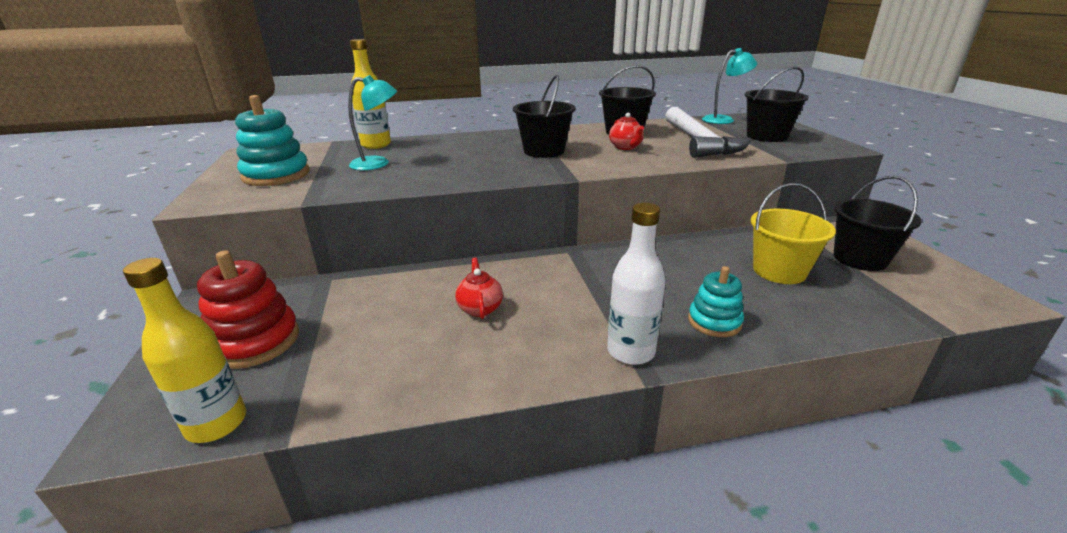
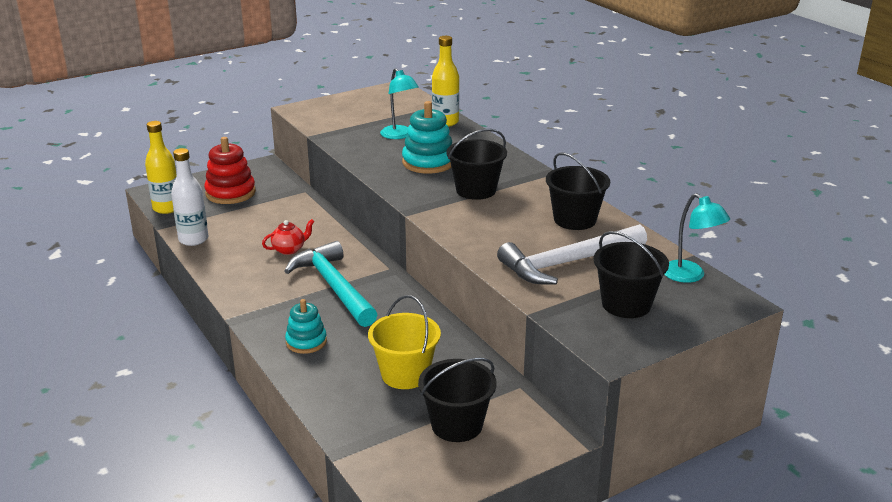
camera: 70 degrees right, 0 degrees up
turquoise stacking toy [235,95,309,186] -> turquoise stacking toy moved to [402,101,452,174]
white bottle [607,203,665,365] -> white bottle moved to [171,148,208,246]
red teapot [609,113,644,150] -> none
none -> turquoise hammer [284,241,378,327]

